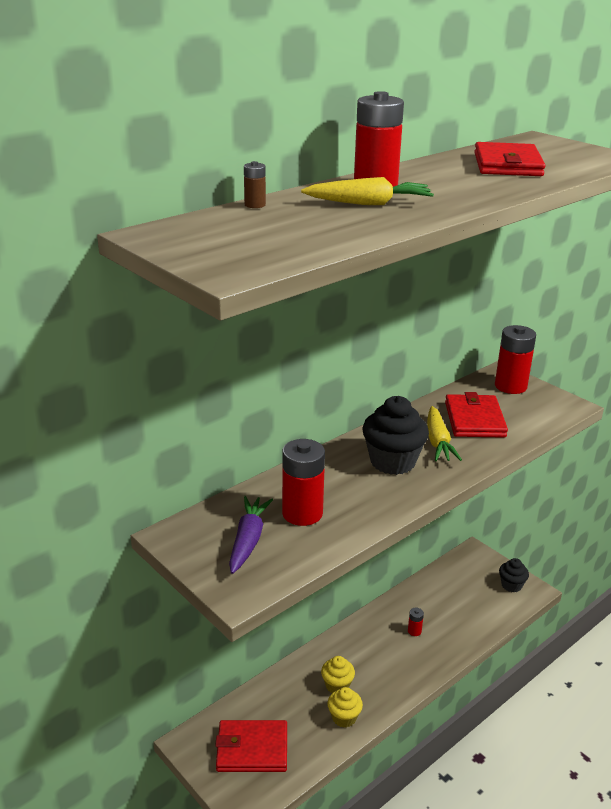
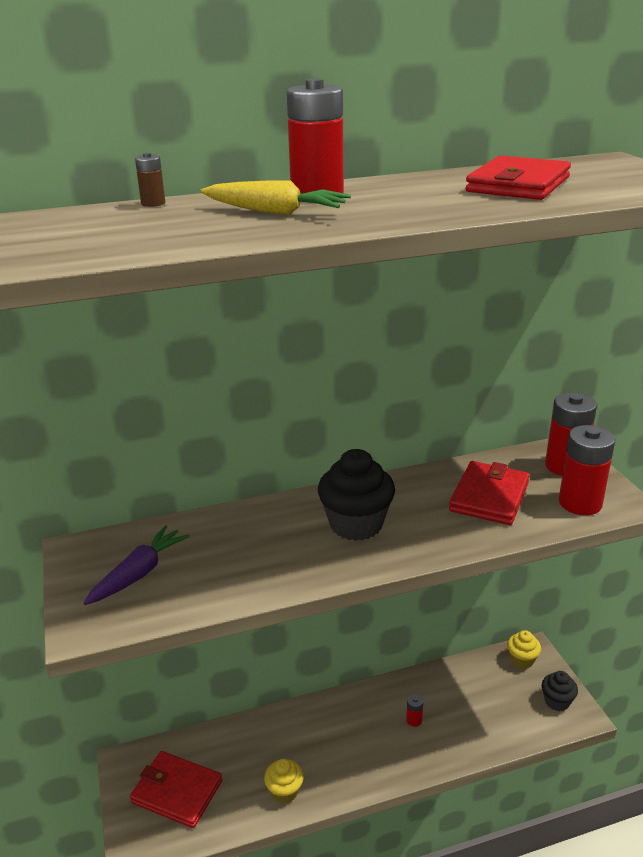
camera: 25 degrees right, 0 degrees up
red battery [282,439,325,526] -> red battery moved to [559,425,615,515]
yellow cupcake [321,656,355,693] -> yellow cupcake moved to [507,630,541,669]
yellow carrot [427,406,462,461] -> none

